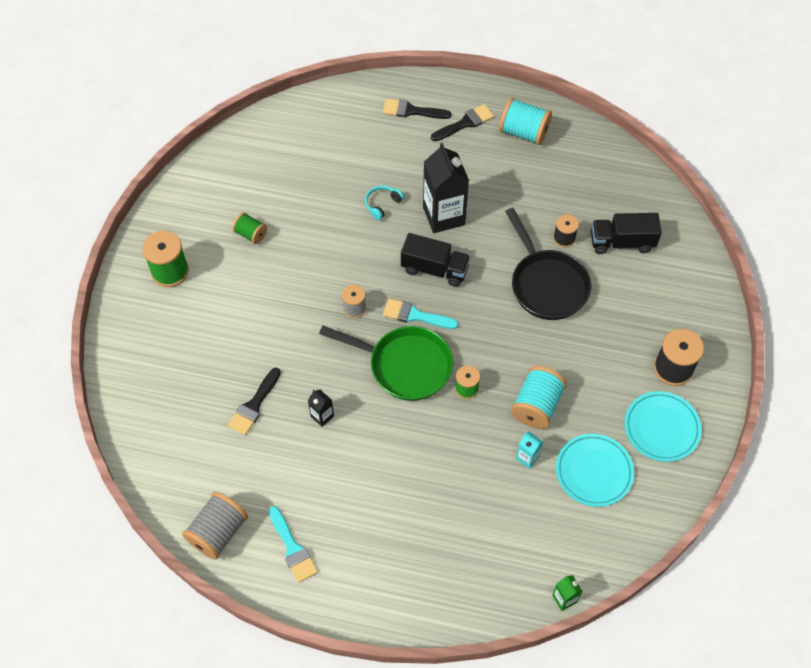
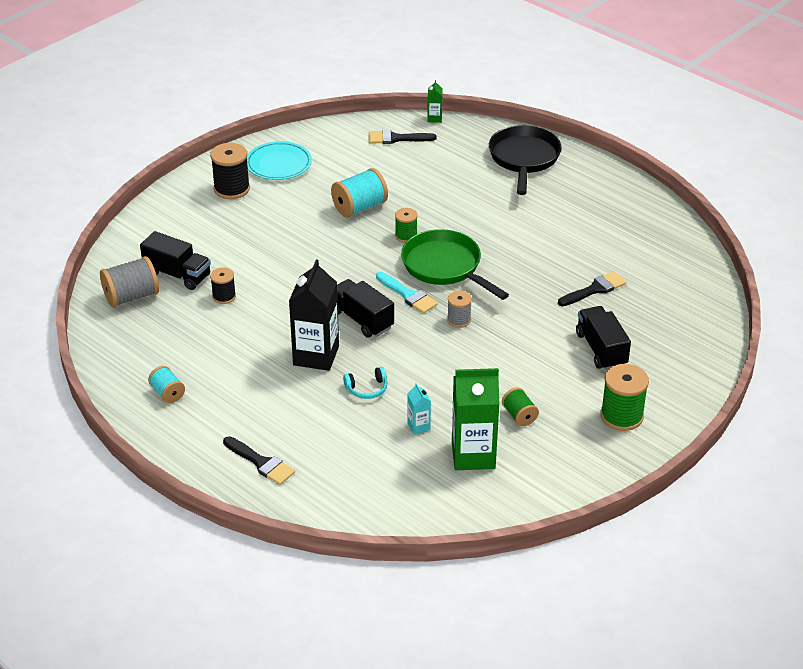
camera: 150 degrees left, 20 degrees down
grey spool [182,492,248,560] -> grey spool moved to [100,256,159,308]
turquoise brush [268,506,318,583] -> none
black carton [308,389,334,427] -> none
black brush [431,104,494,141] -> black brush moved to [369,130,436,144]
turquoise spool [499,98,552,145] -> turquoise spool [148,366,185,403], size x0.60
black pan [505,208,591,320] -> black pan moved to [489,125,562,195]
turquoise carton [516,431,543,469] -> turquoise carton moved to [407,383,431,434]
turquoise plate [556,434,634,507] -> none
none -> green carton [452,368,500,470]
none -> black truck [576,306,631,370]

